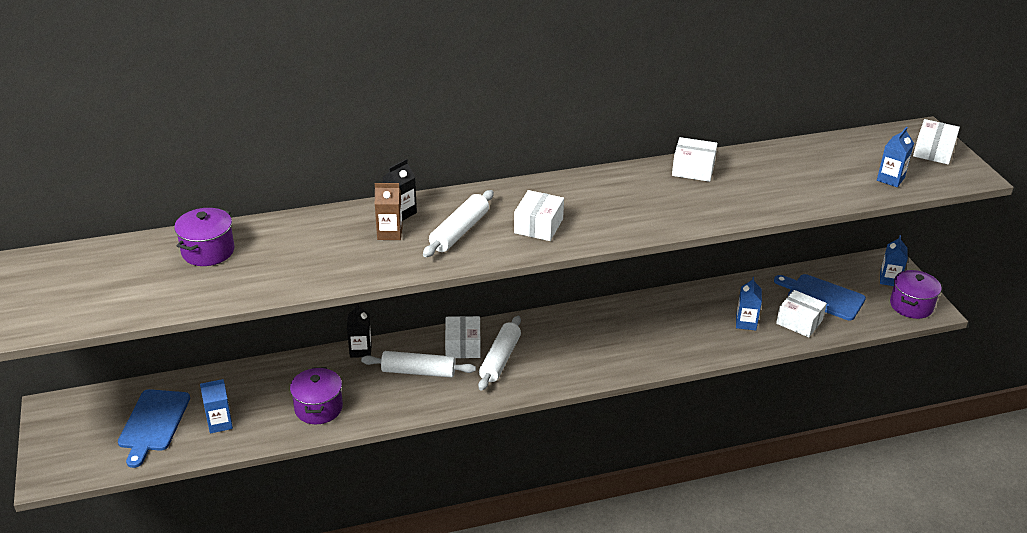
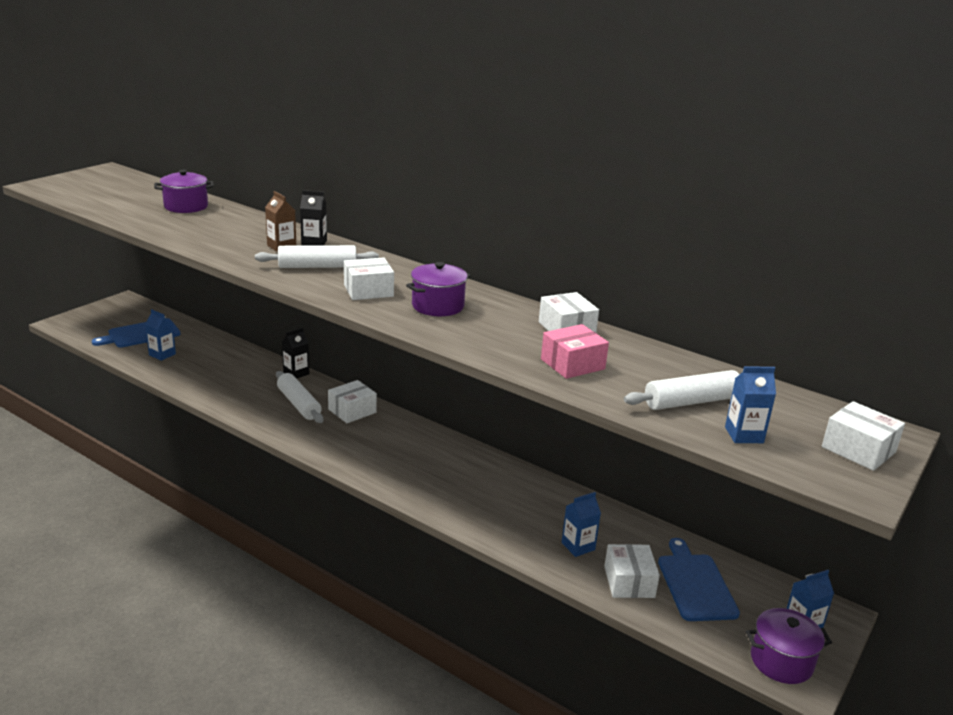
camera: 50 degrees right, 10 degrees down
purple pot [290,367,343,424] -> purple pot moved to [406,262,471,316]
white rolling pin [478,316,521,391] -> white rolling pin moved to [624,370,740,410]
white box [913,119,960,165] -> white box turned 60 degrees clockwise [822,401,905,471]
none -> pink box [541,324,609,379]

